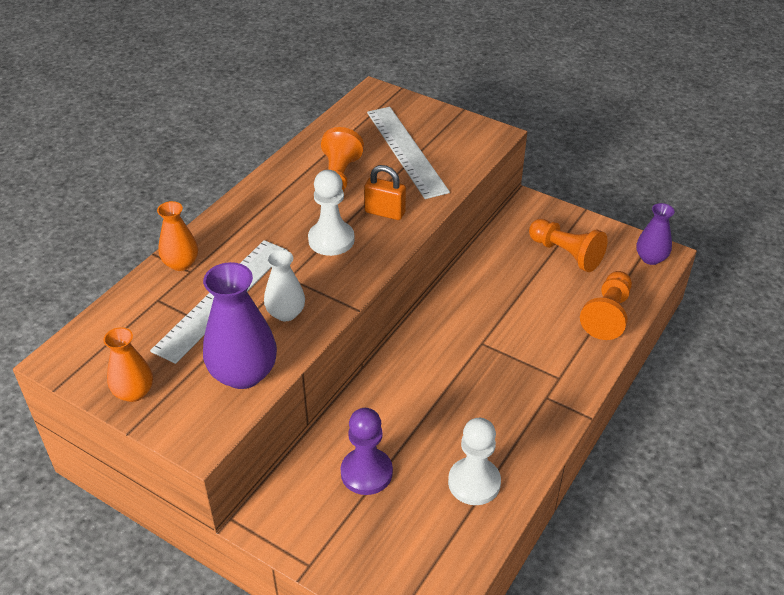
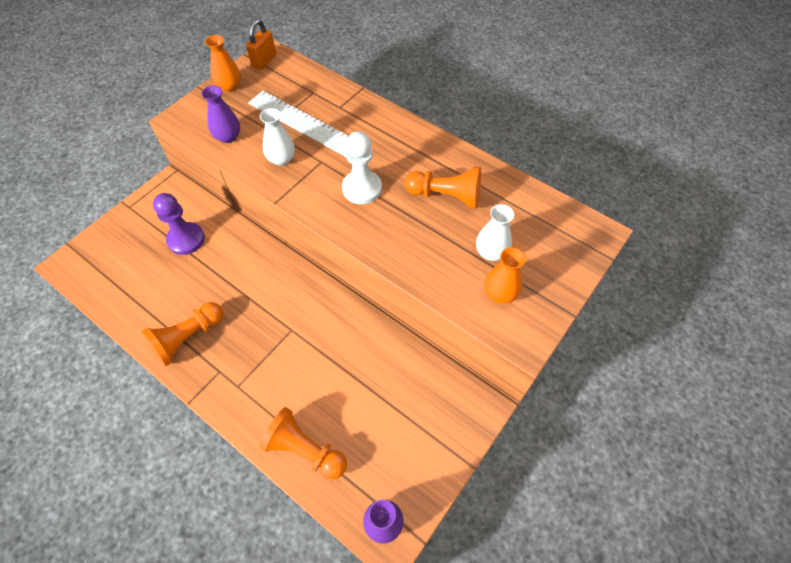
camera: 95 degrees right, 15 degrees up
orange vase [157,201,198,271] -> orange vase moved to [484,247,526,304]
purple vase [203,262,277,389] -> purple vase [201,85,240,143], size x0.60
orange padlock [364,165,406,220] -> orange padlock moved to [246,19,276,70]
white ruler [367,107,450,199] -> white vase [476,204,514,261]
white pawn [448,418,501,505] -> none
orange pawn [529,219,608,272] -> orange pawn moved to [141,302,223,367]

